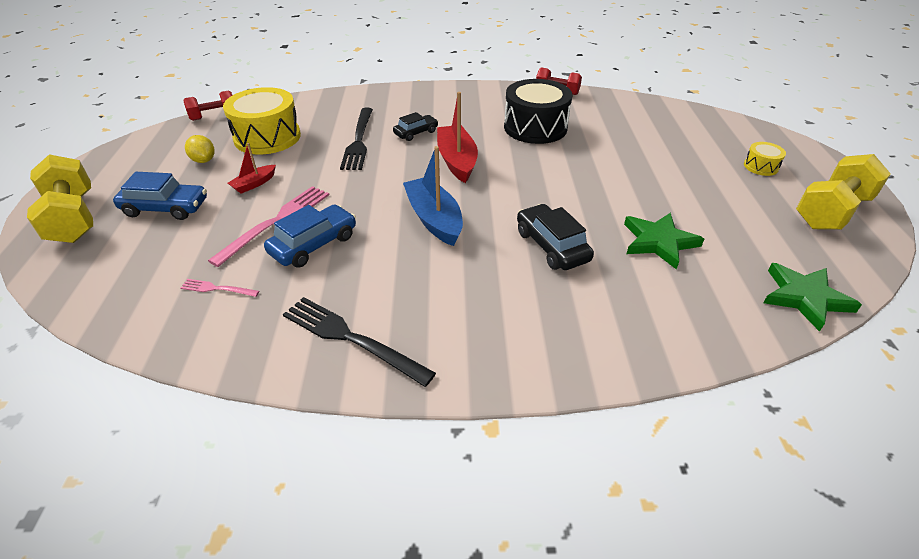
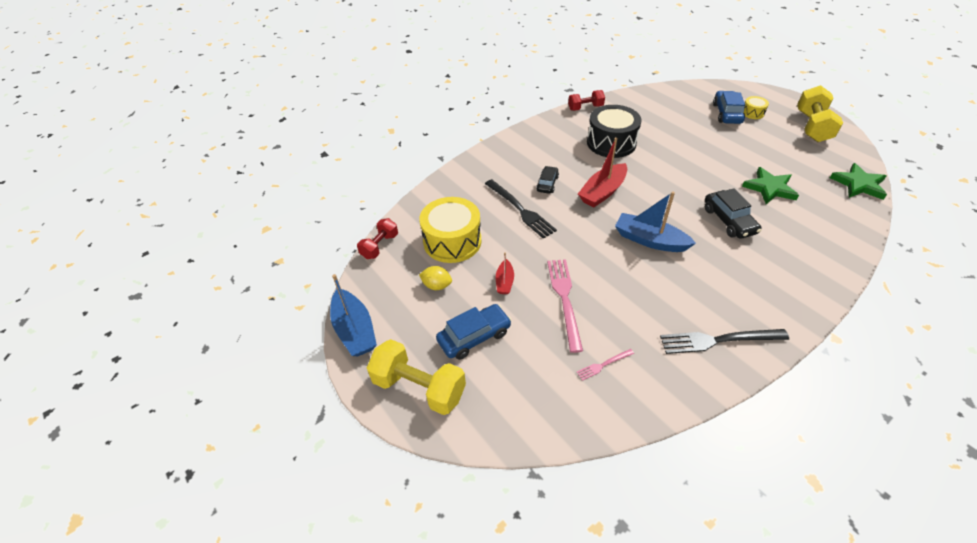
camera: 35 degrees left, 5 degrees up
blue car [264,204,356,267] -> blue car moved to [713,91,745,124]
red boat [437,92,478,183] -> red boat turned 90 degrees counterclockwise [578,138,627,208]
black car [517,204,594,270] -> black car turned 135 degrees counterclockwise [705,188,761,239]
none -> blue boat [330,274,377,357]

